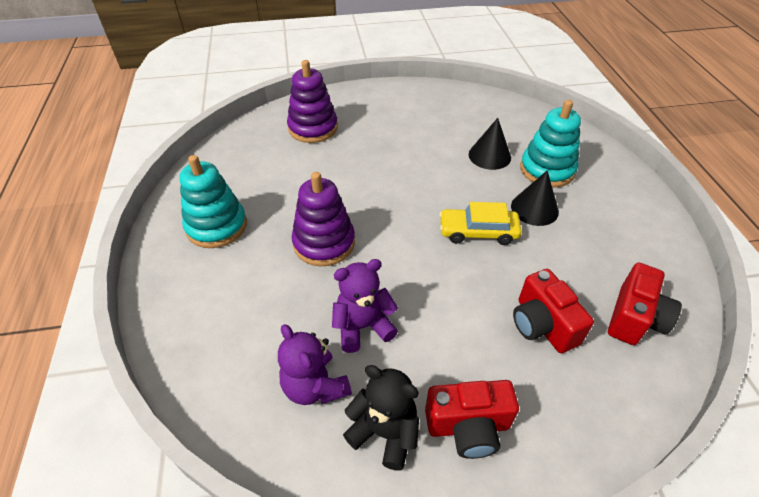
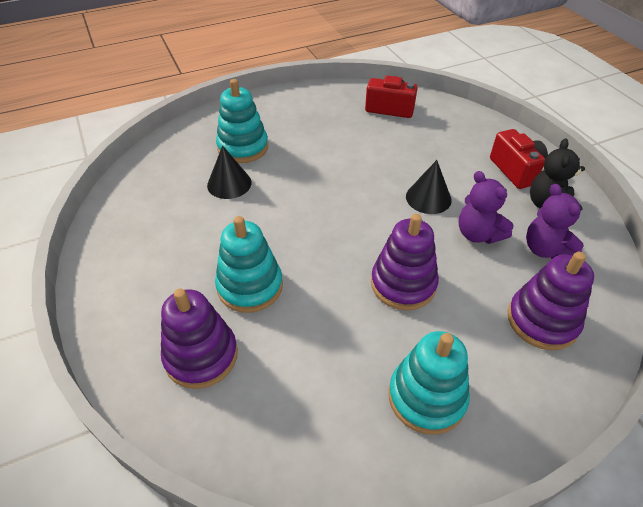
camera: 105 degrees left, 0 degrees up
purple teddy bear [278,324,352,405] -> purple teddy bear turned 120 degrees clockwise [526,184,584,259]
yellow car [439,202,522,245] -> none
black cone [511,170,559,226] -> black cone moved to [406,160,452,214]
red camera [513,269,594,353] -> none
none -> turquoise stacking toy [215,216,283,313]
none -> purple stacking toy [508,252,594,350]

